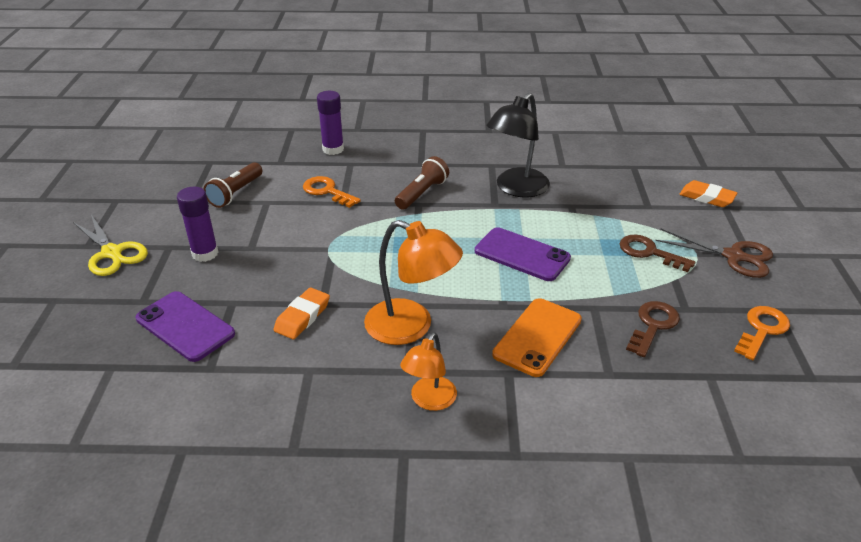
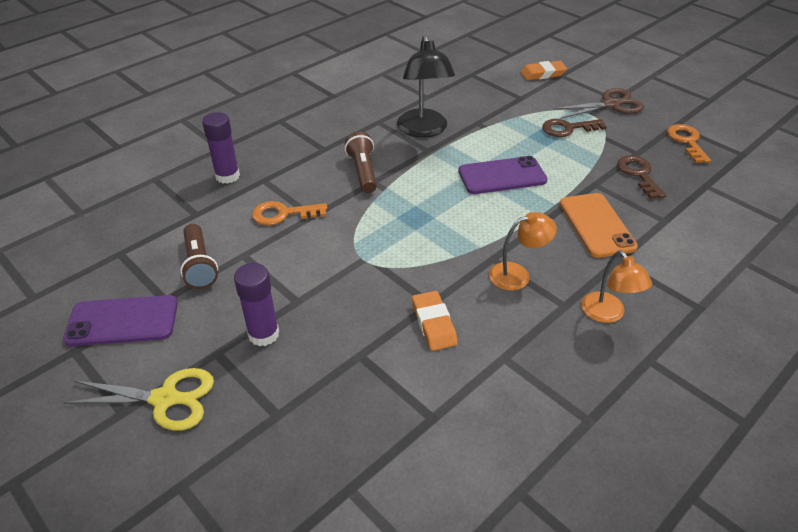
camera: 45 degrees left, 5 degrees up
purple phone [136,291,235,362] -> purple phone moved to [63,295,178,346]
orange lamp [364,220,463,345] -> orange lamp [489,212,557,291], size x0.62

